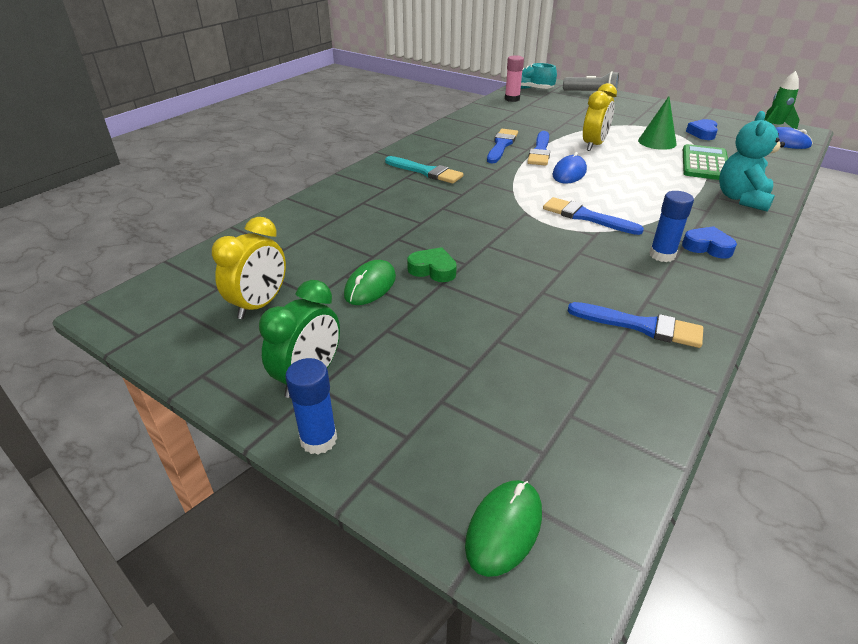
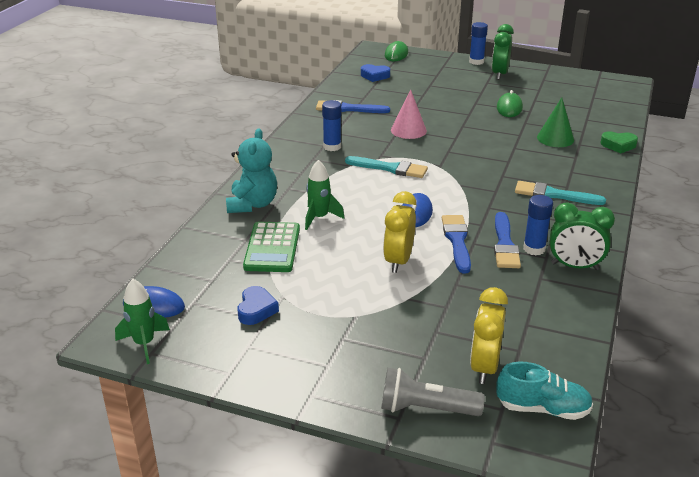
camera: 165 degrees right, 5 degrees down
yellow clock [212,217,286,319] -> yellow clock moved to [470,287,508,384]
green heart [407,247,457,282] -> green heart moved to [600,131,638,153]
pink glue stick [505,55,524,102] -> none
blue brush [543,197,644,235] -> turquoise brush [345,156,428,178]
green cone [638,96,677,150] -> green cone moved to [537,97,574,147]
blue heart [682,226,737,259] -> blue heart moved to [361,64,390,82]
none -> green rocket [305,160,345,230]
none -> pink cone [391,89,427,139]
none -> blue glue stick [523,195,553,255]
none -> green clock [549,203,615,270]

